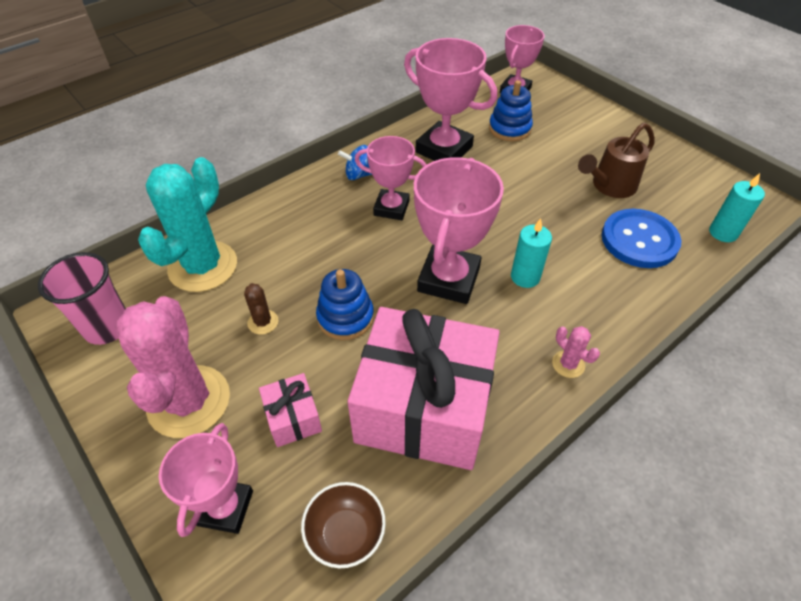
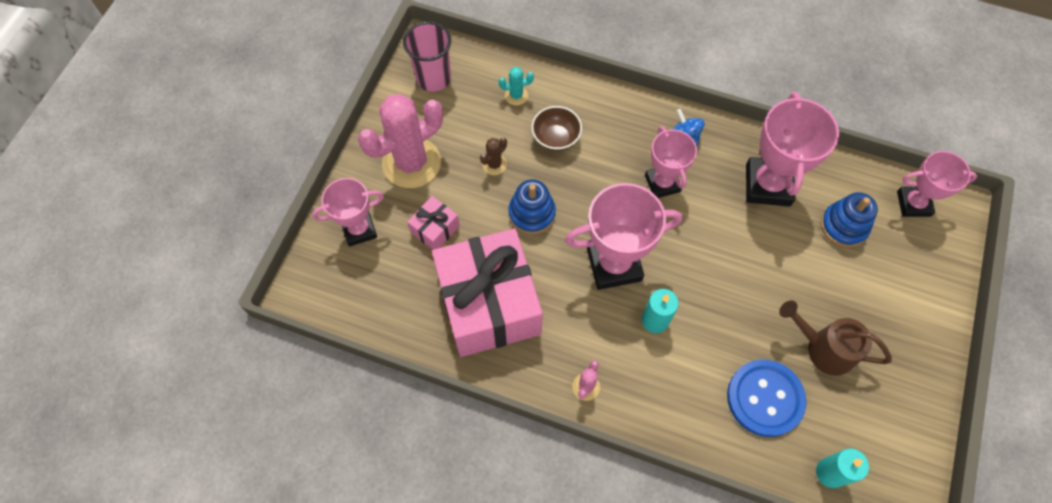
camera: 60 degrees right, 15 degrees up
turquoise cactus [138,157,237,292] -> turquoise cactus [498,67,534,105], size x0.42
brown bowl [301,482,386,568] -> brown bowl moved to [532,106,582,151]

